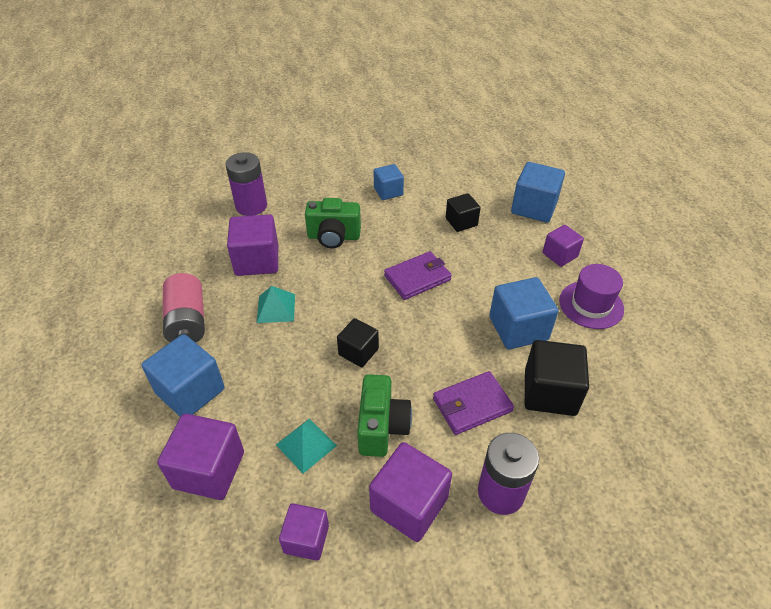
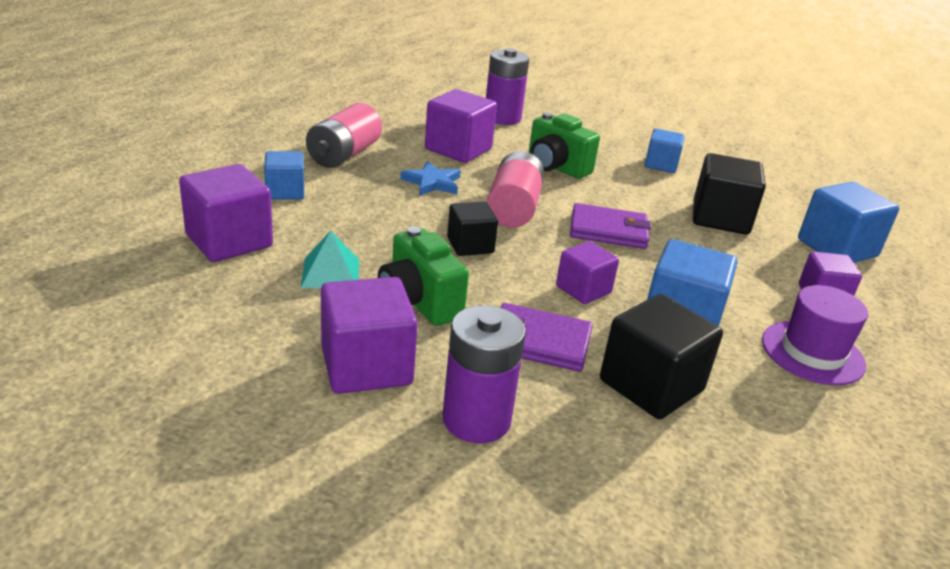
camera: 35 degrees right, 15 degrees down
blue cube [141,334,225,417] -> blue cube [264,151,304,200], size x0.62
turquoise pyramid [257,286,295,323] -> blue star [400,161,461,196]
purple cube [279,503,329,561] -> purple cube moved to [556,241,619,304]
green camera [357,374,412,457] -> green camera turned 105 degrees clockwise [378,227,469,326]
black cube [446,193,480,232] -> black cube [693,153,766,235], size x1.61
none -> pink battery [487,151,544,228]

